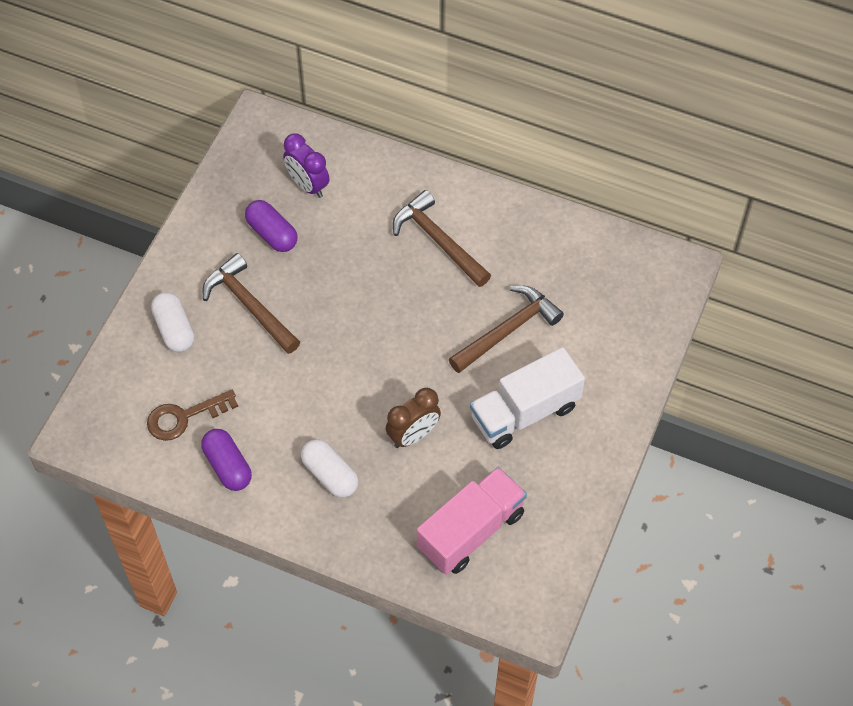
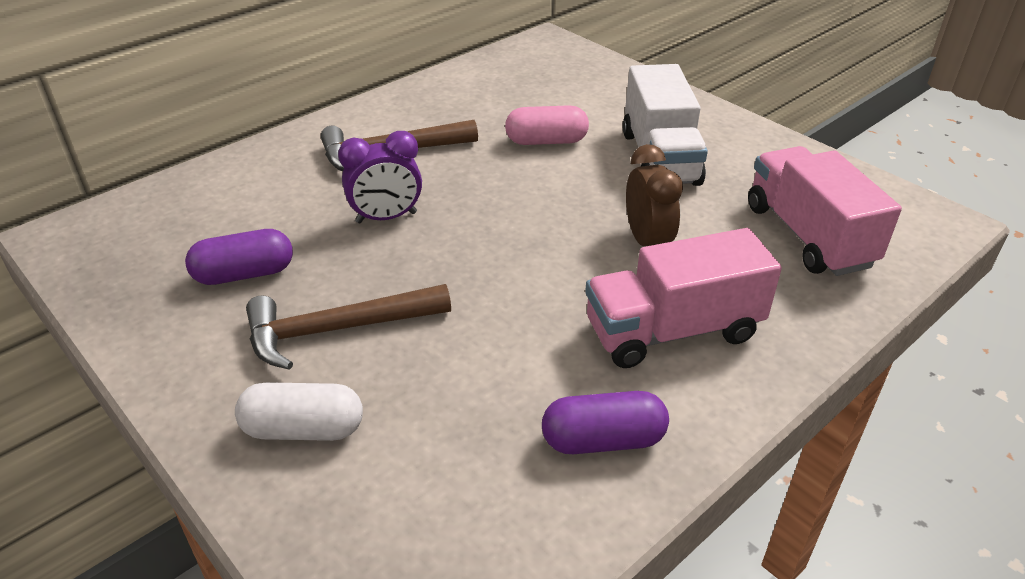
camera: 65 degrees left, 20 degrees down
brown key [147,390,238,441] -> none
purple clock [283,133,329,198] -> purple clock moved to [338,131,422,223]
white capsule [301,439,358,498] -> pink truck [585,228,782,368]
brown hammer [449,286,564,373] -> pink capsule [505,105,589,145]

